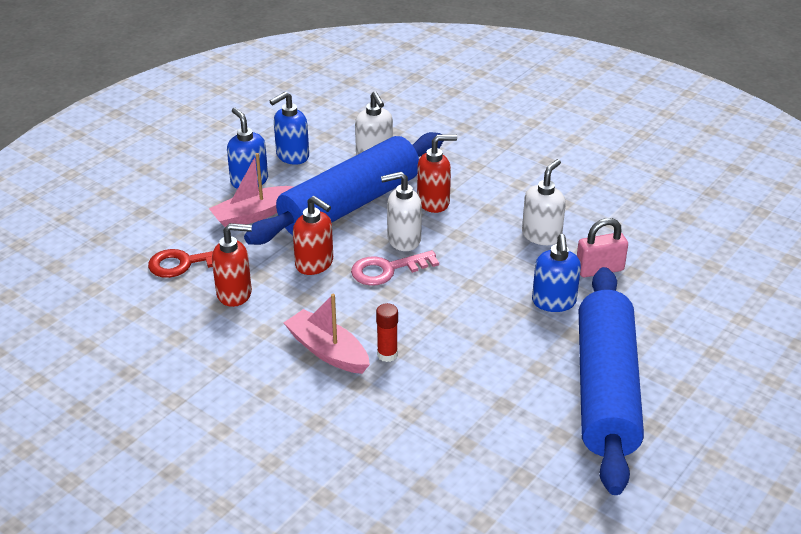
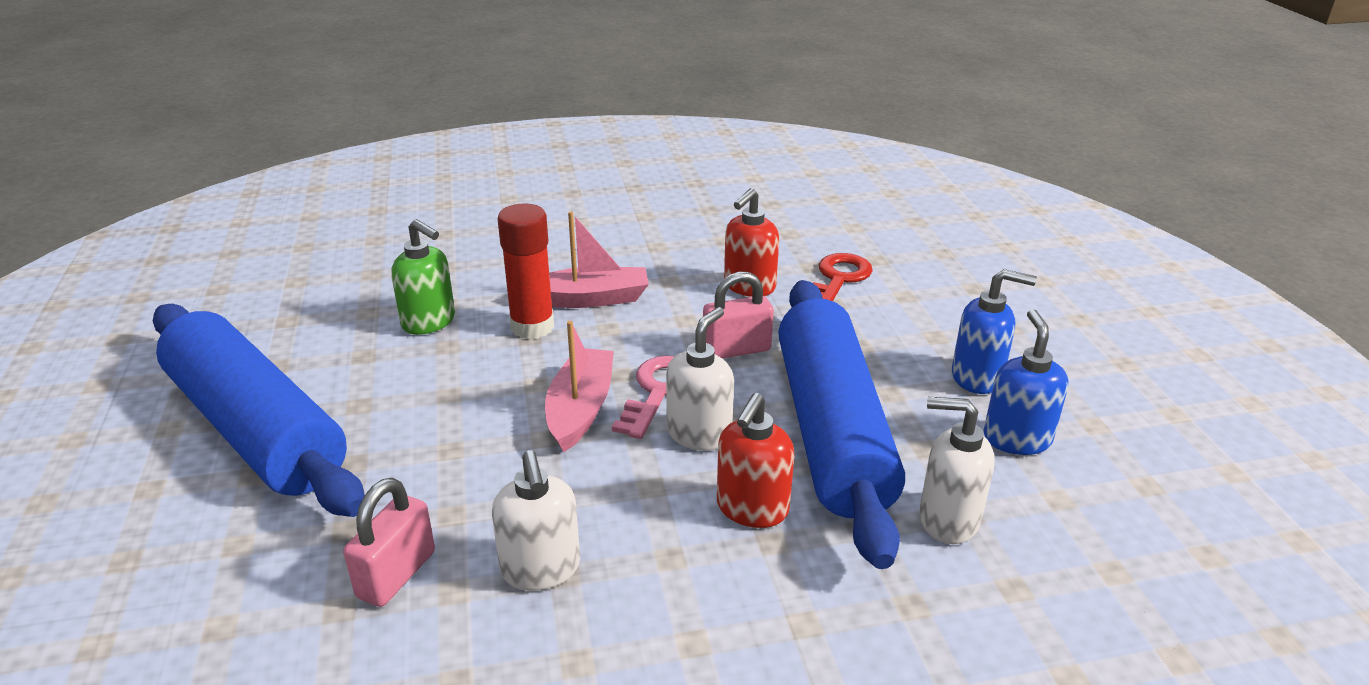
camera: 130 degrees right, 5 degrees down
pink boat [209,153,294,227] -> pink boat moved to [545,321,614,452]
red soap dispenser [293,196,333,275] -> pink padlock [703,271,774,358]
red glue stick [376,303,398,362] -> red glue stick [498,203,554,339], size x1.69
blue soap dispenser [532,234,581,312] -> none
none -> green soap dispenser [391,219,455,335]

